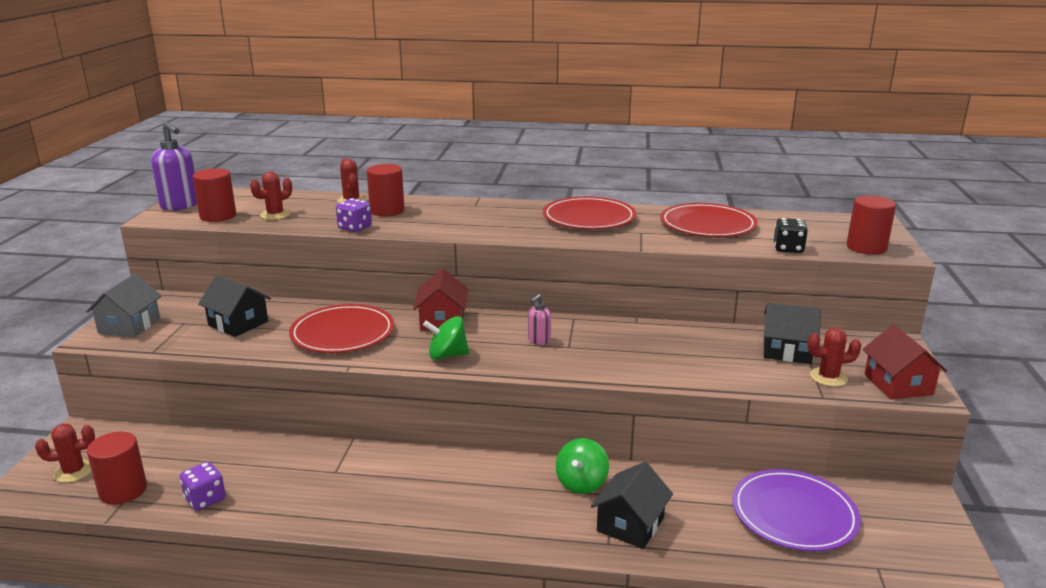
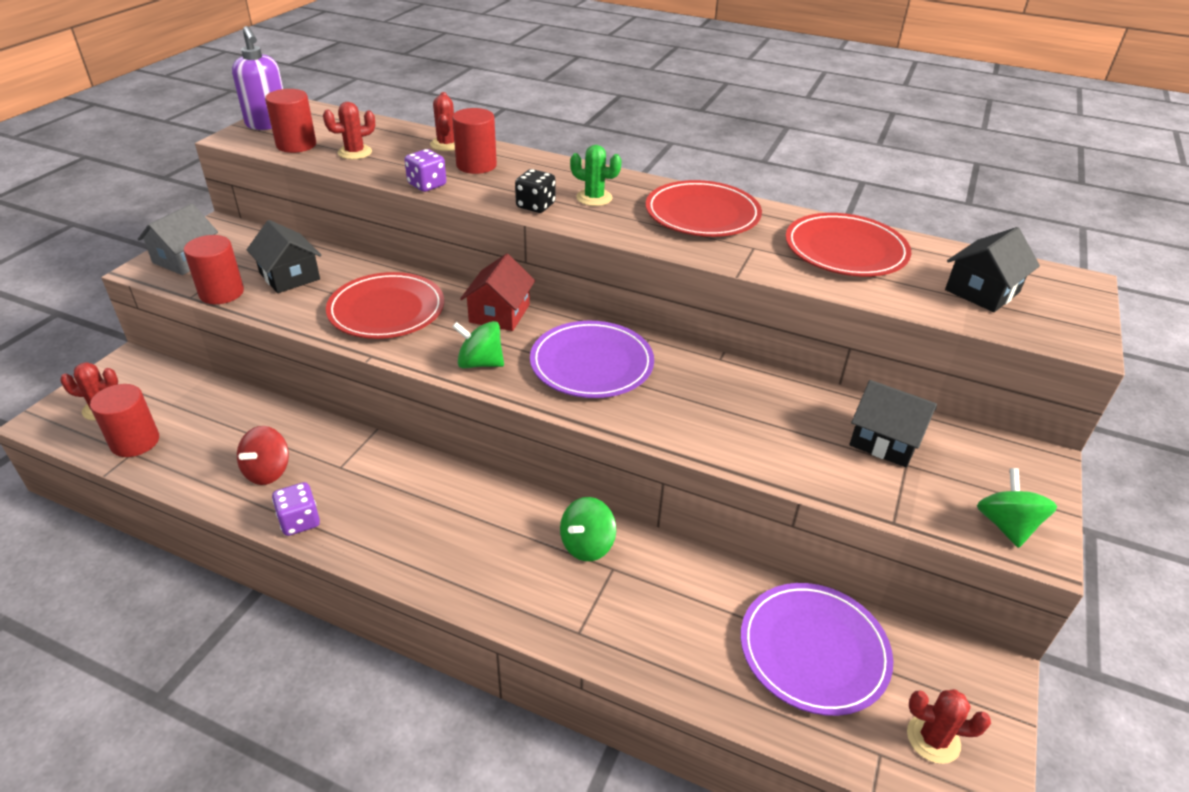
camera: 15 degrees right, 15 degrees up
purple dice [180,462,226,511] -> purple dice moved to [272,482,320,536]
pink soap dispenser [528,294,551,345] -> purple plate [530,321,654,398]
black house [591,462,673,549] -> black house moved to [945,227,1040,312]
black dice [774,218,808,253] -> black dice moved to [515,169,555,213]
red cactus [807,328,862,387] -> red cactus moved to [907,689,991,764]
red cylinder [846,195,896,255] -> red cylinder moved to [184,235,244,304]
red house [862,325,947,399] -> green spinning top [977,468,1057,548]
none -> red spinning top [237,426,289,485]
none -> green cactus [570,145,622,206]

